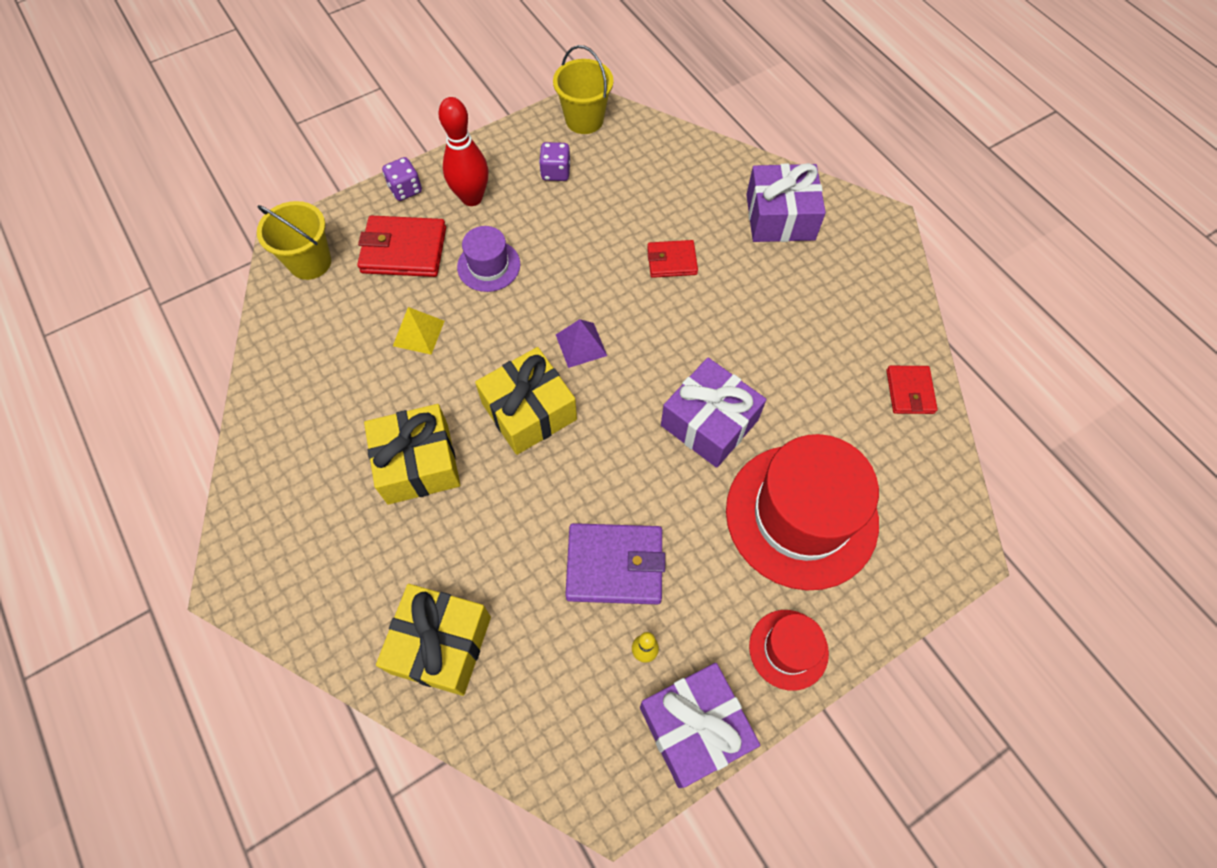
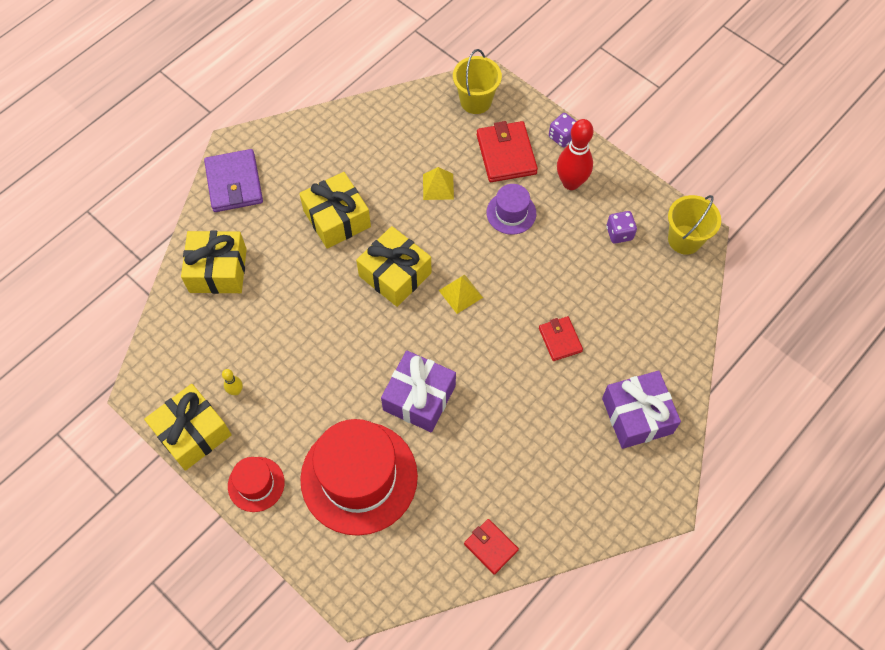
camera: 75 degrees right, 0 degrees up
purple pyramid [556,319,607,368] -> yellow pyramid [439,274,483,314]
purple wallet [565,523,665,604] -> purple wallet moved to [204,149,263,212]
purple gift [640,663,760,788] -> yellow gift [144,384,232,471]
red wallet [886,366,937,414] -> red wallet turned 60 degrees clockwise [464,519,519,575]

